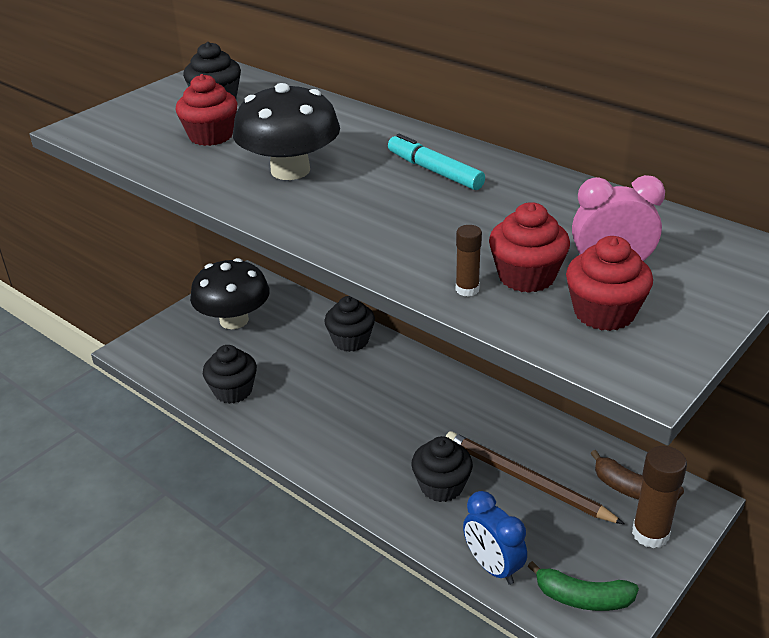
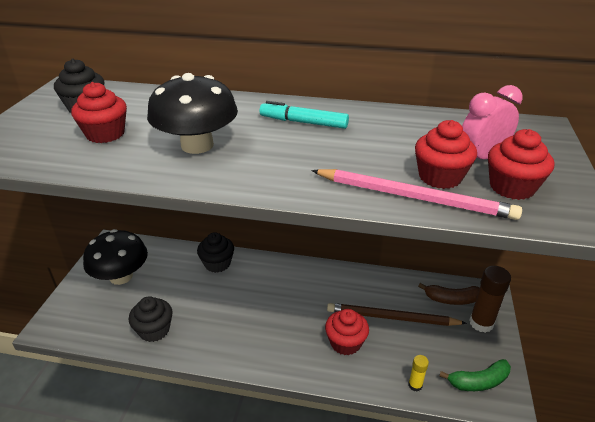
camera: 30 degrees left, 0 degrees up
black cupcake [411,436,473,502] -> red cupcake [325,309,369,355]
brown glue stick [456,225,482,297] -> pink pencil [311,169,522,220]
blue clock [463,491,527,585] -> yellow glue stick [408,355,429,392]

